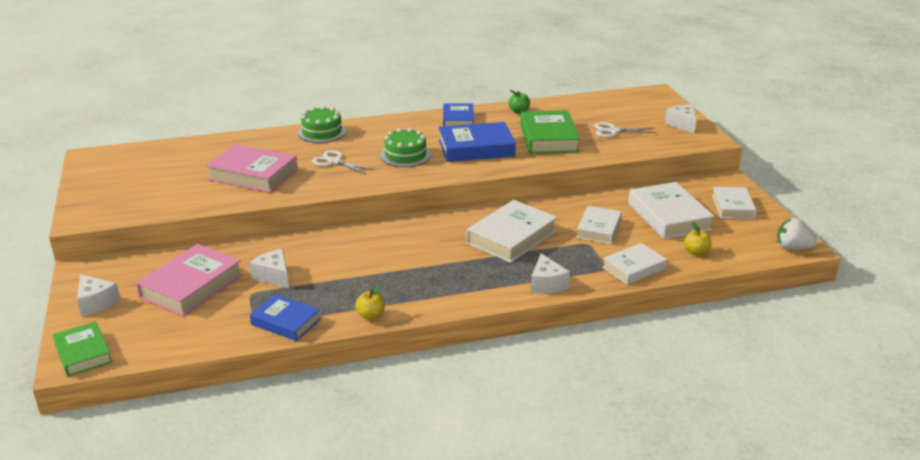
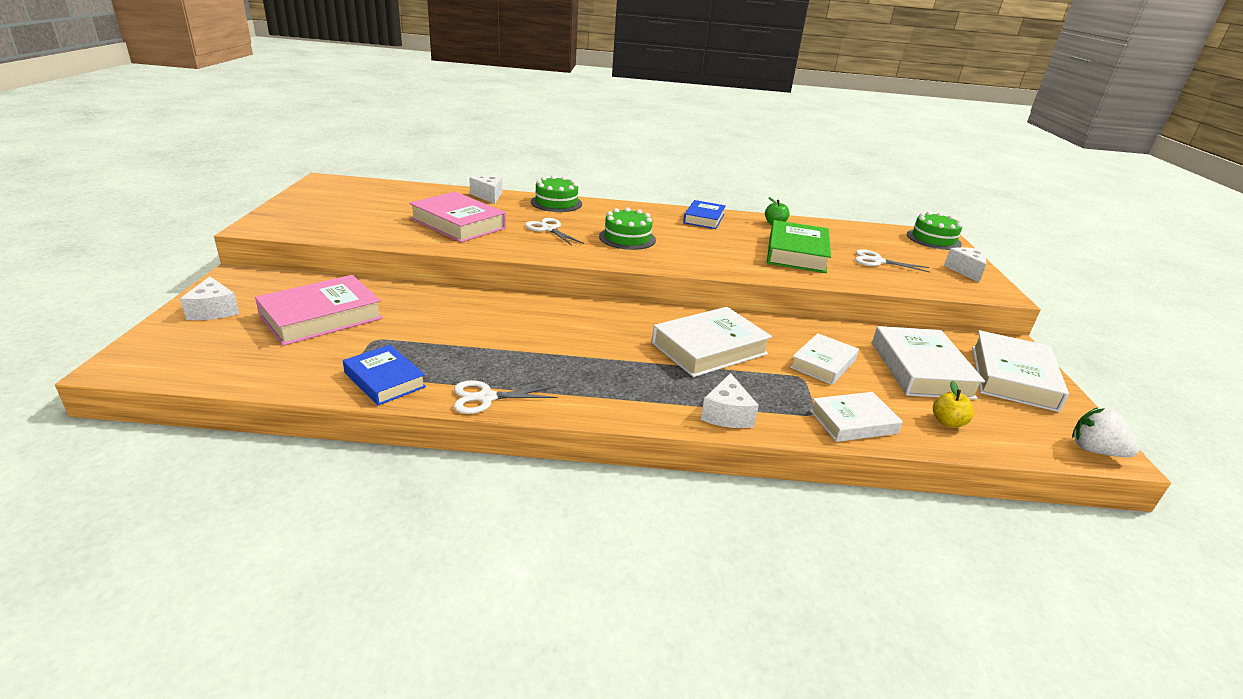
camera: 15 degrees right, 0 degrees up
green book [53,321,112,377] -> none
white cheese [249,249,289,288] -> white cheese moved to [469,175,503,204]
yellow apple [355,285,385,320] -> white scissors [454,380,558,414]
blue book [439,122,516,162] -> none
white book [712,187,757,219] -> white book [972,330,1069,412], size x1.56
none -> green cake [907,211,962,250]

